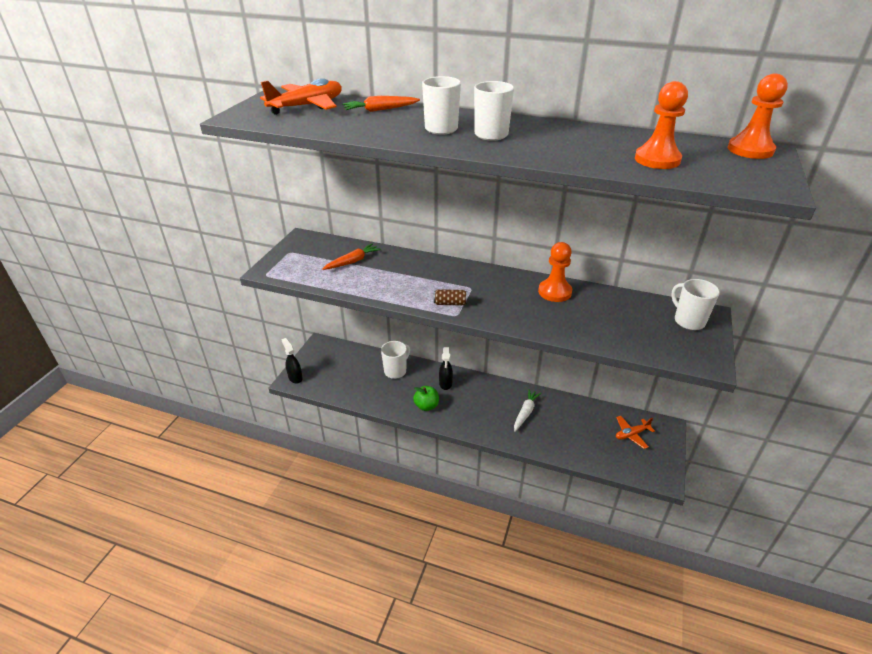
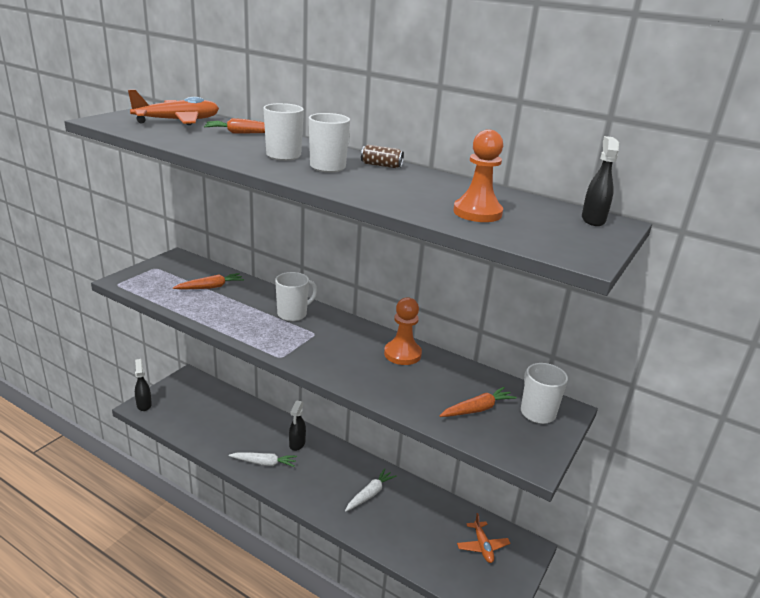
camera: 10 degrees right, 10 degrees down
white mug [381,341,410,379] -> white mug moved to [275,272,317,321]
green apple [413,386,439,411] -> white carrot [229,452,297,467]
brown can [434,289,467,306] -> brown can moved to [361,145,404,168]
orange plane [616,416,655,449] -> orange plane turned 90 degrees counterclockwise [457,513,510,563]
orange pawn [728,74,788,159] -> black spray bottle [582,136,619,226]
none -> orange carrot [439,387,517,417]

